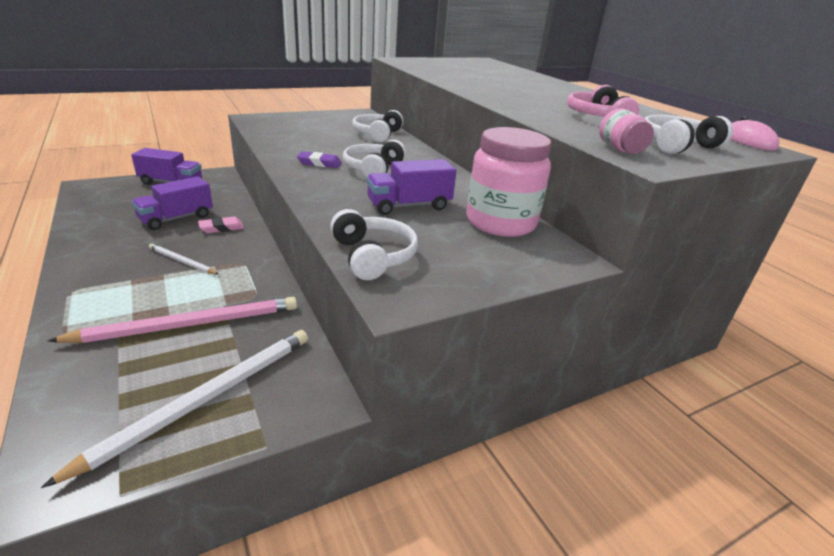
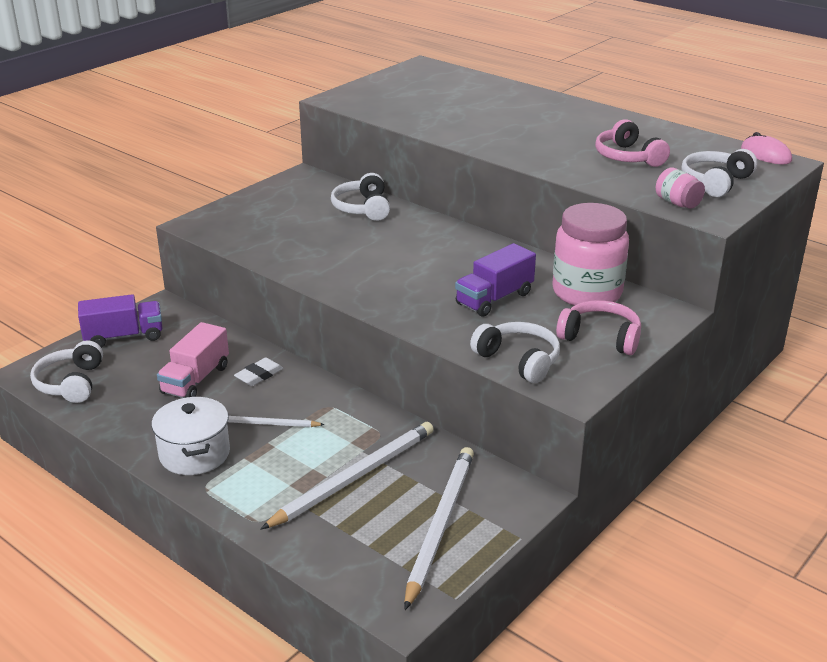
camera: 20 degrees left, 0 degrees up
pink pencil [48,297,297,343] -> white pencil [260,422,434,530]
purple truck [132,176,213,230] -> pink truck [157,322,229,398]
pink eraser [198,217,244,233] -> white eraser [234,358,283,386]
purple eraser [297,151,342,168] -> none
white headphones [343,140,406,178] -> white headphones moved to [30,340,103,403]
none -> white pot [152,397,230,475]
none -> pink headphones [556,300,641,355]

